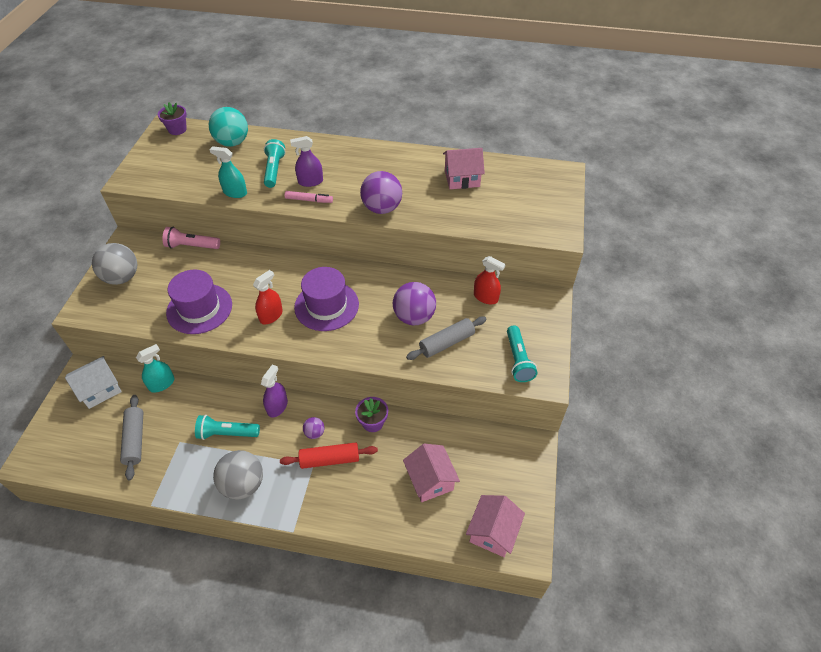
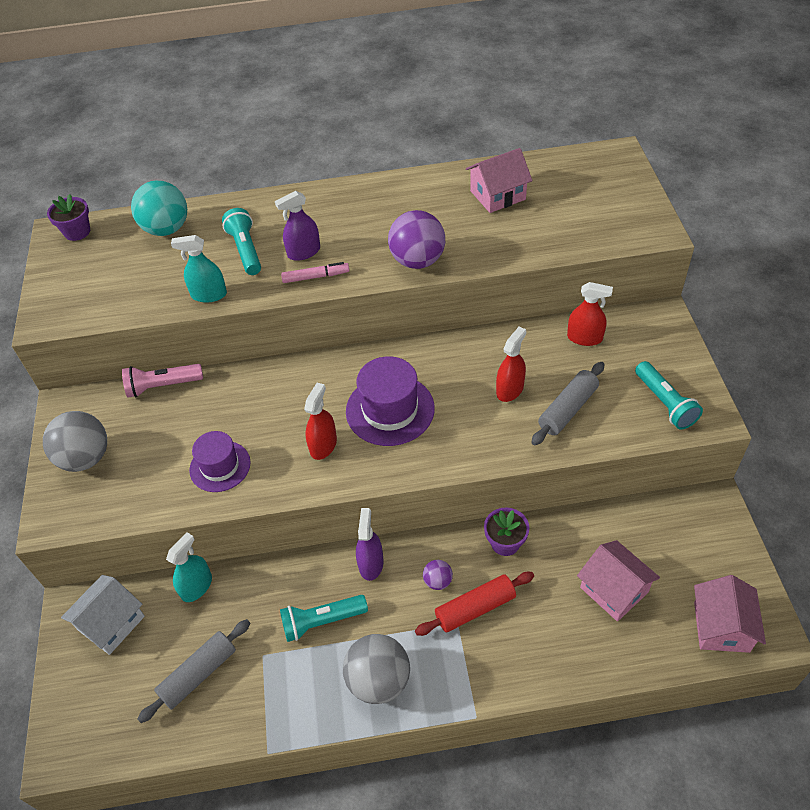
camera: 15 degrees left, 0 degrees up
grey rolling pin [120,395,143,480] -> grey rolling pin turned 75 degrees clockwise [138,619,250,723]
purple hat [166,270,232,334] -> purple hat [189,431,251,492], size x0.66
purple ball [393,282,436,325] -> red spray bottle [496,327,526,402]

